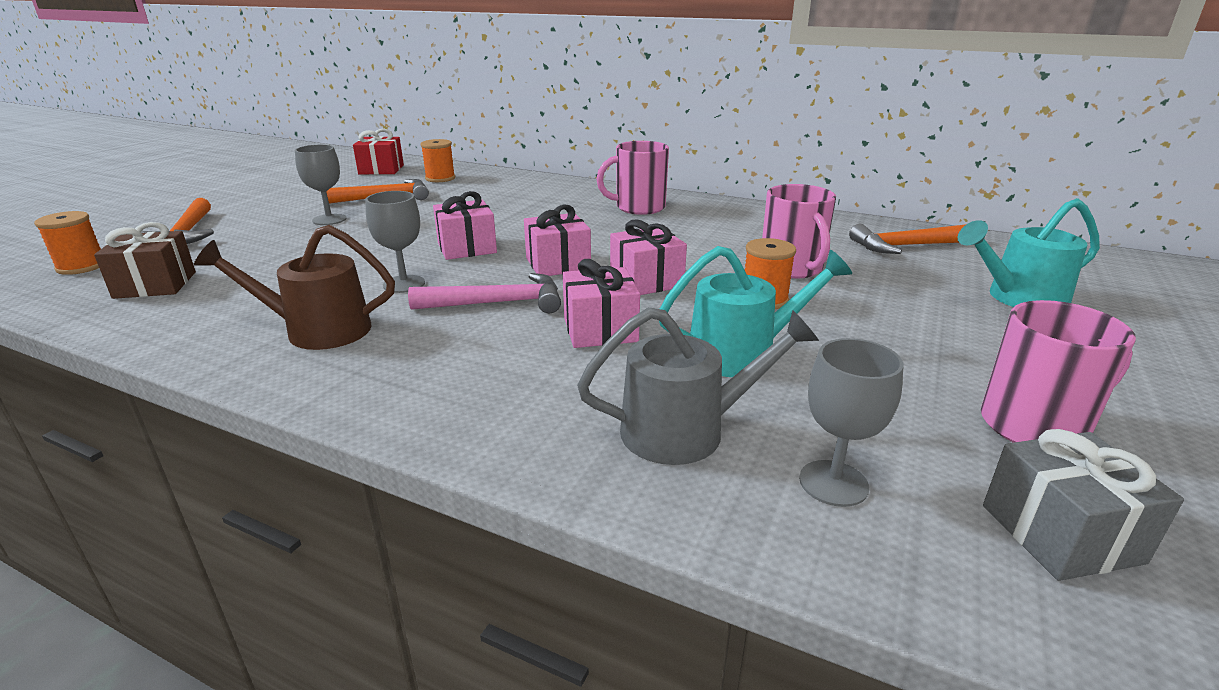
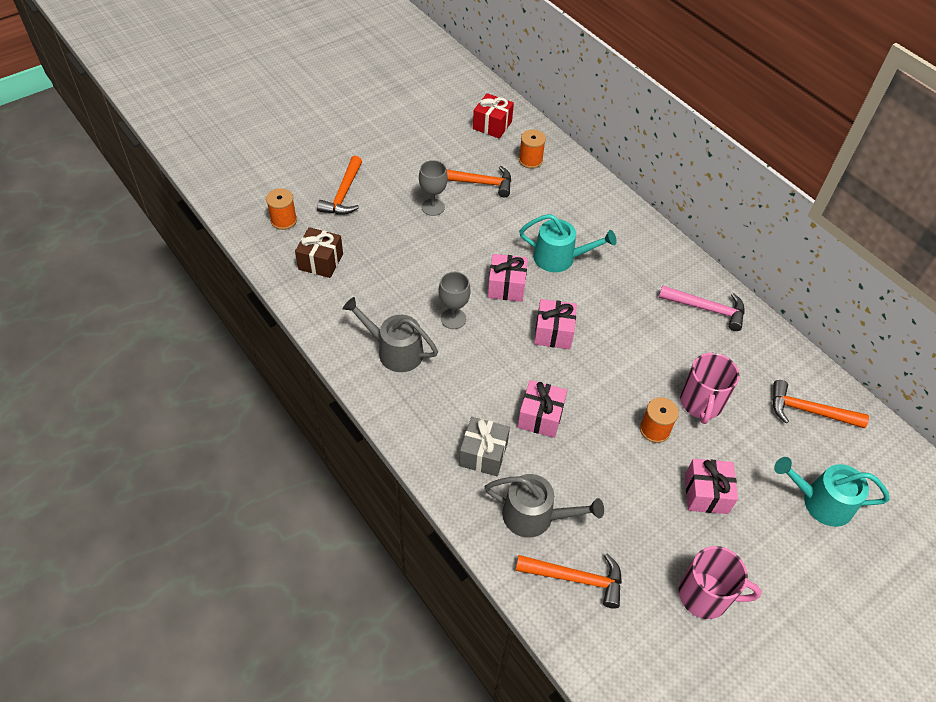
camera: 25 degrees right, 25 degrees up
brown watering can [194,225,395,350] -> grey watering can [342,297,438,372]
pink hammer [408,273,561,313] -> pink hammer moved to [659,285,745,331]
pink mug [596,141,669,215] -> none
pink gift [610,219,687,295] -> pink gift moved to [685,459,738,514]
turquoise watering can [659,246,852,377] -> turquoise watering can moved to [519,214,617,272]
grey goblet [799,338,903,507] -> orange hammer [516,553,622,609]
grey gift [983,429,1184,581] -> grey gift moved to [459,417,510,476]

